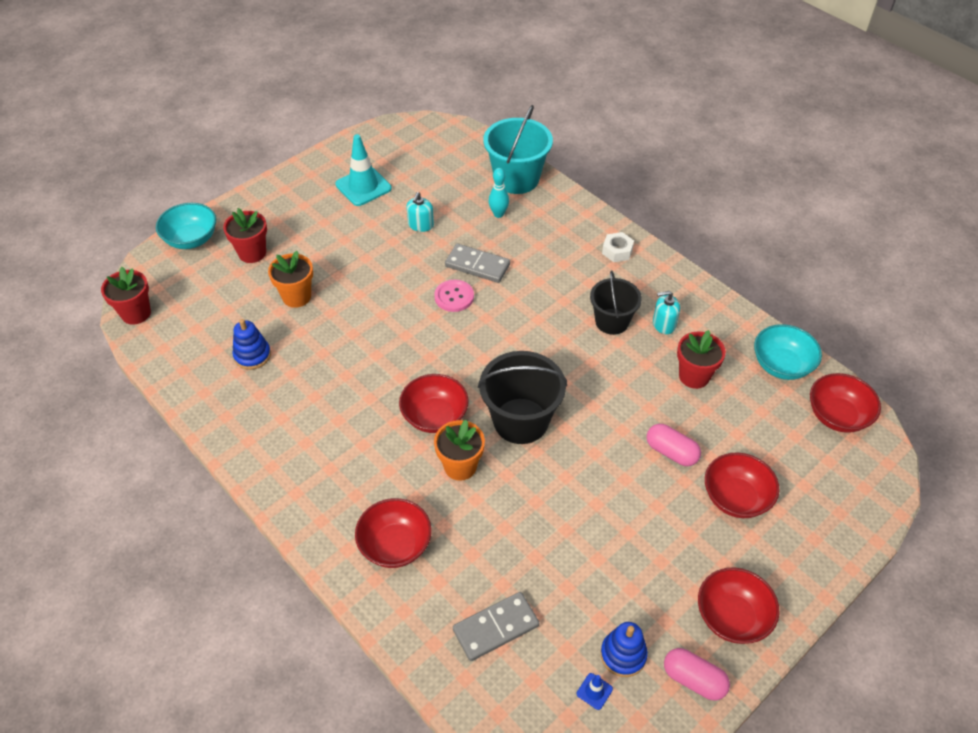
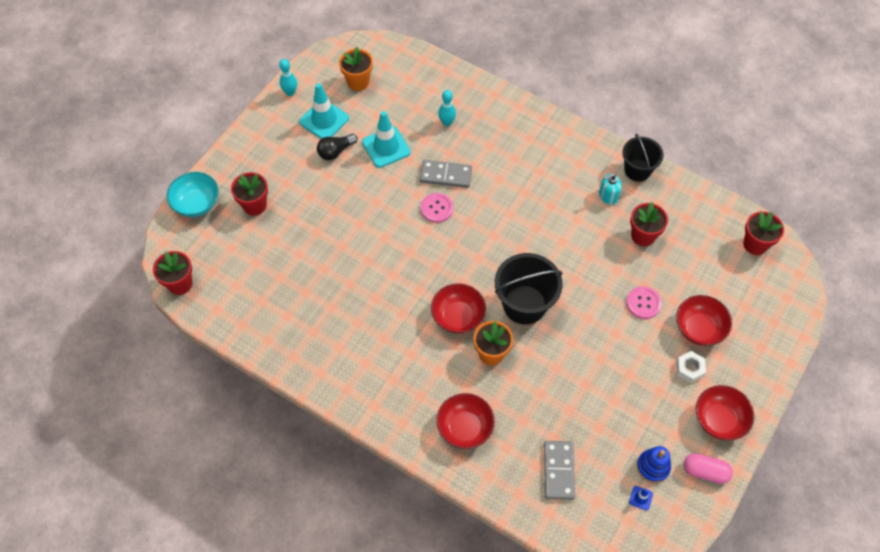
camera: 15 degrees left, 10 degrees up
blue stacking toy [232,319,271,370] -> none
orange flower pot [268,251,313,308] -> orange flower pot moved to [339,47,373,91]
turquoise soap dispenser [406,192,434,232] -> turquoise traffic cone [362,111,411,168]
grey domino [453,592,539,661] -> grey domino turned 45 degrees counterclockwise [544,441,575,500]
turquoise bucket [483,105,553,194] -> none
black bucket [590,270,642,335] -> black bucket moved to [622,133,664,182]
white nut [602,232,634,262] -> white nut moved to [676,351,706,383]
pink capsule [647,424,701,466] -> pink button [626,286,662,319]
turquoise bowl [754,324,822,380] -> none
red bowl [810,373,881,433] -> red flower pot [743,211,784,255]
none -> turquoise bowling pin [279,59,297,96]
none -> black light bulb [317,134,357,160]

